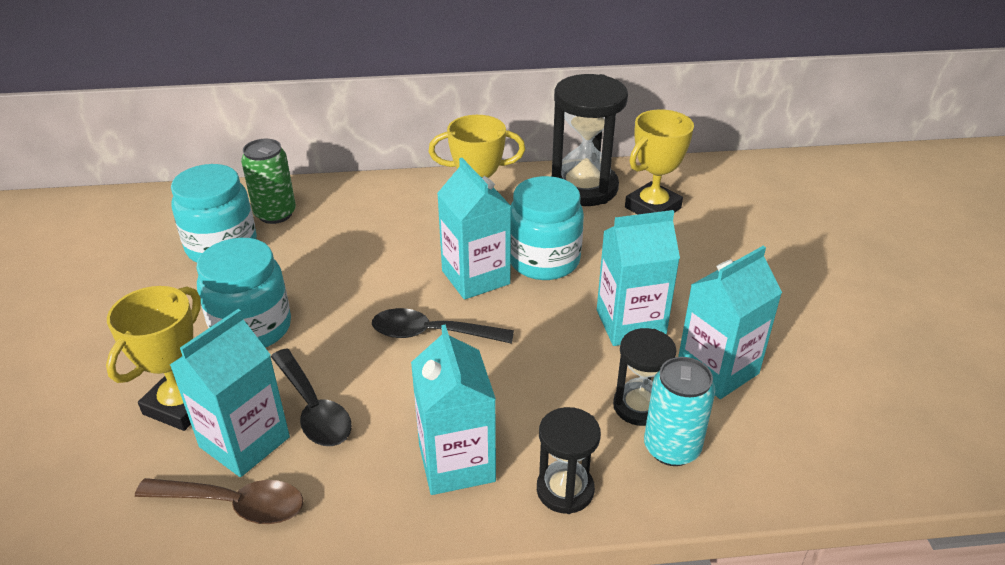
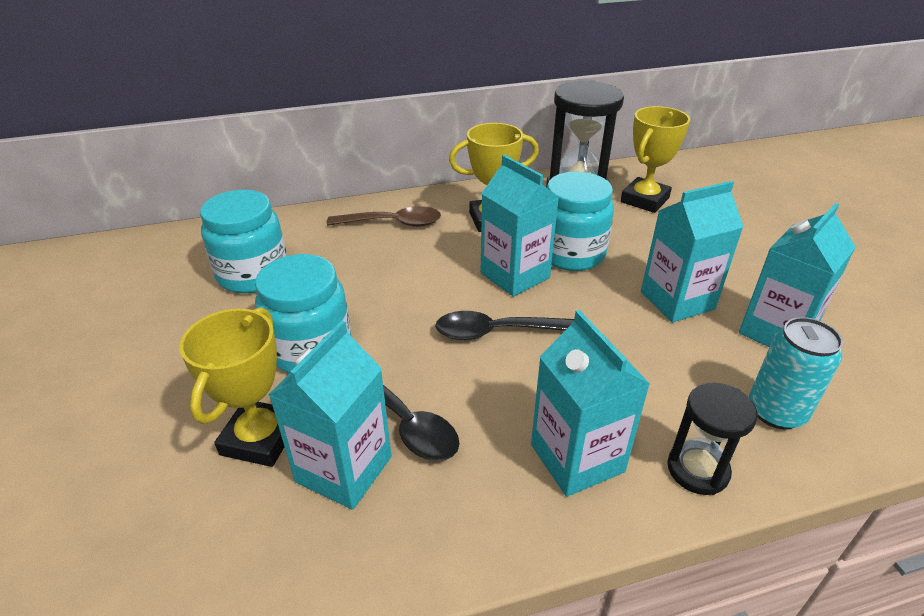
camera: 10 degrees left, 0 degrees up
brown spoon [135,478,304,524] -> brown spoon moved to [327,206,441,227]
green can [241,139,296,224] -> none
black hourglass [613,328,677,426] -> none

